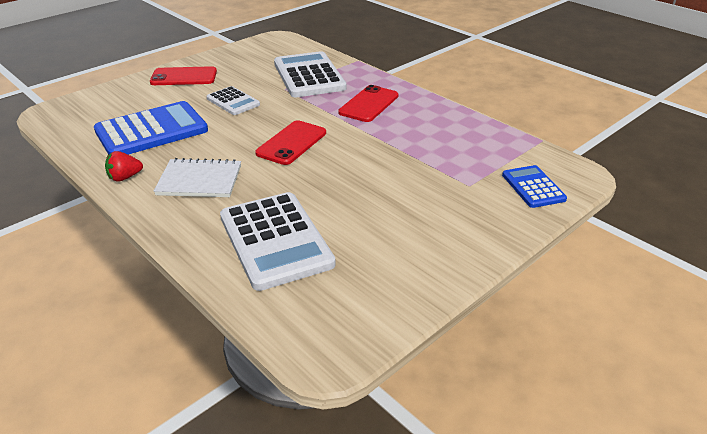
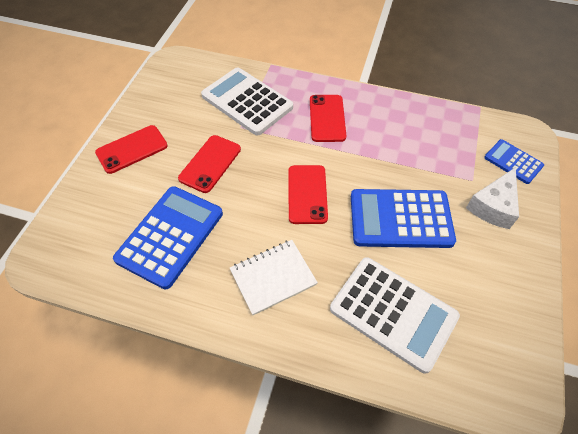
camera: 30 degrees left, 20 degrees up
red strawberry [105,151,143,182] -> none
white calculator [207,86,260,115] -> red phone [178,135,241,193]
none -> blue calculator [351,189,456,248]
none -> white cheese [466,167,519,229]

